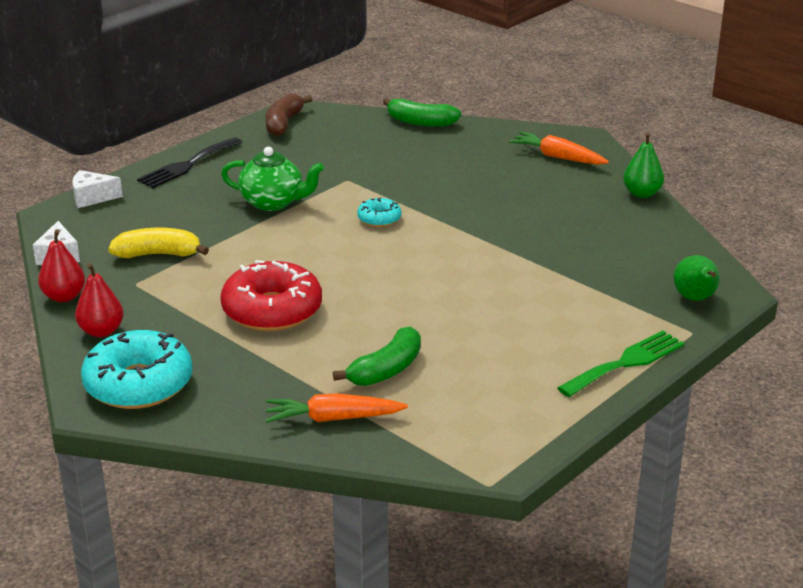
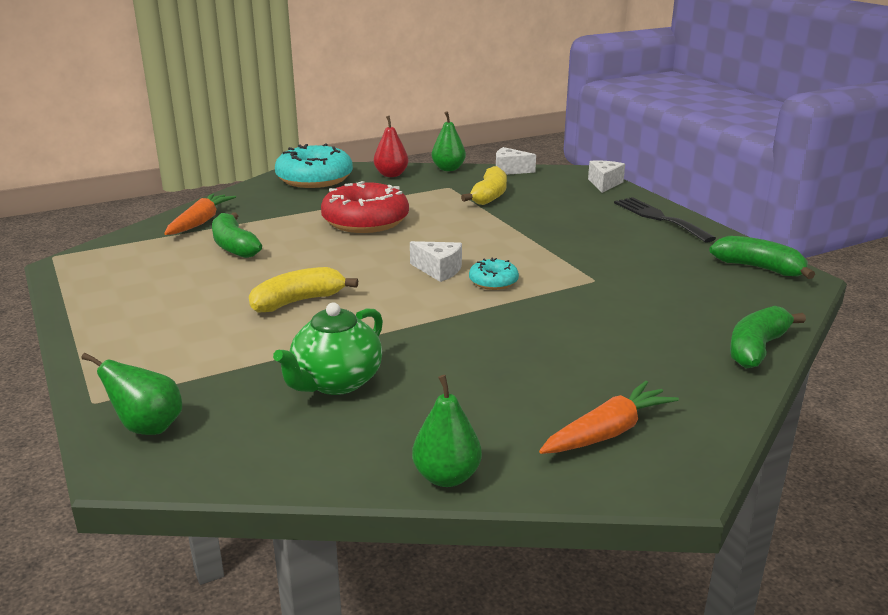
camera: 110 degrees right, 5 degrees down
red pear [38,230,85,302] -> green pear [432,111,466,171]
green teapot [221,147,324,211] -> green teapot moved to [273,303,383,395]
brown banana [265,93,313,137] -> green banana [709,236,815,279]
green fork [557,330,685,397] -> none
none -> yellow banana [249,267,358,313]
none -> white cheese [410,241,462,282]

